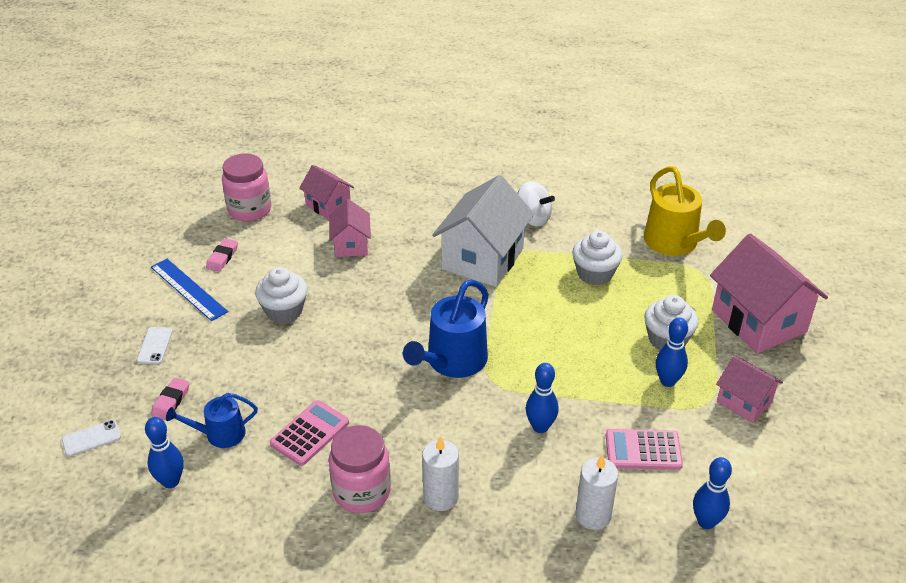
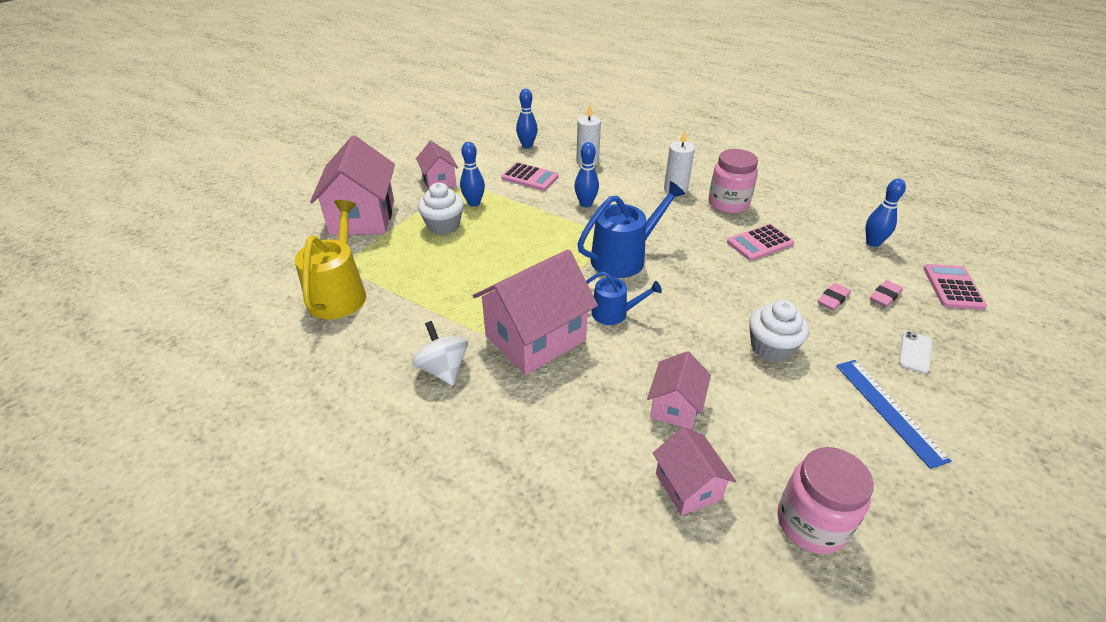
camera: 155 degrees left, 0 degrees up
white phone [62,420,121,456] -> pink calculator [923,264,987,310]
blue watering can [166,393,258,448] -> blue watering can moved to [586,272,662,325]
pink eraser [206,238,238,272] -> pink eraser moved to [818,283,851,310]
white house [432,175,534,287] -> pink house [473,249,598,375]
white cupcake [572,230,623,285] -> none

